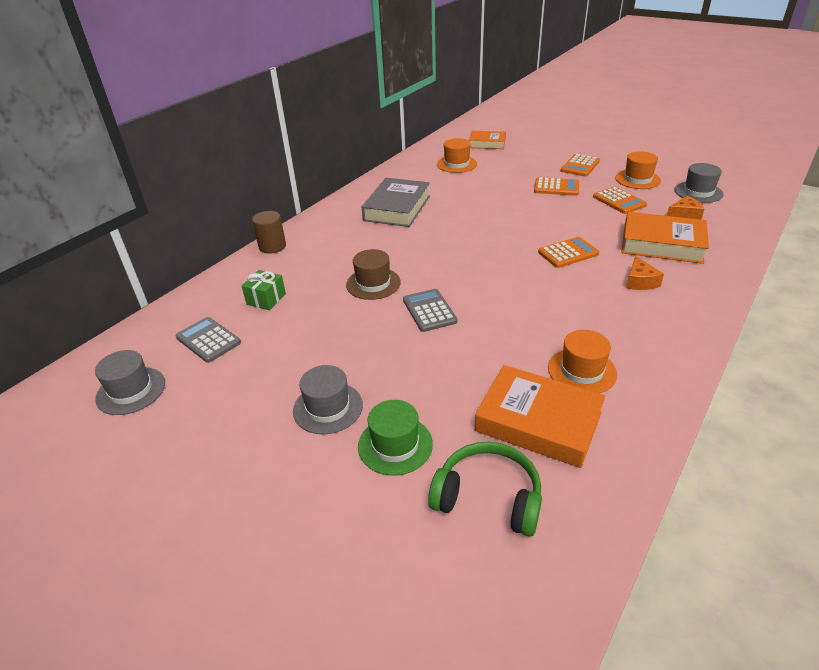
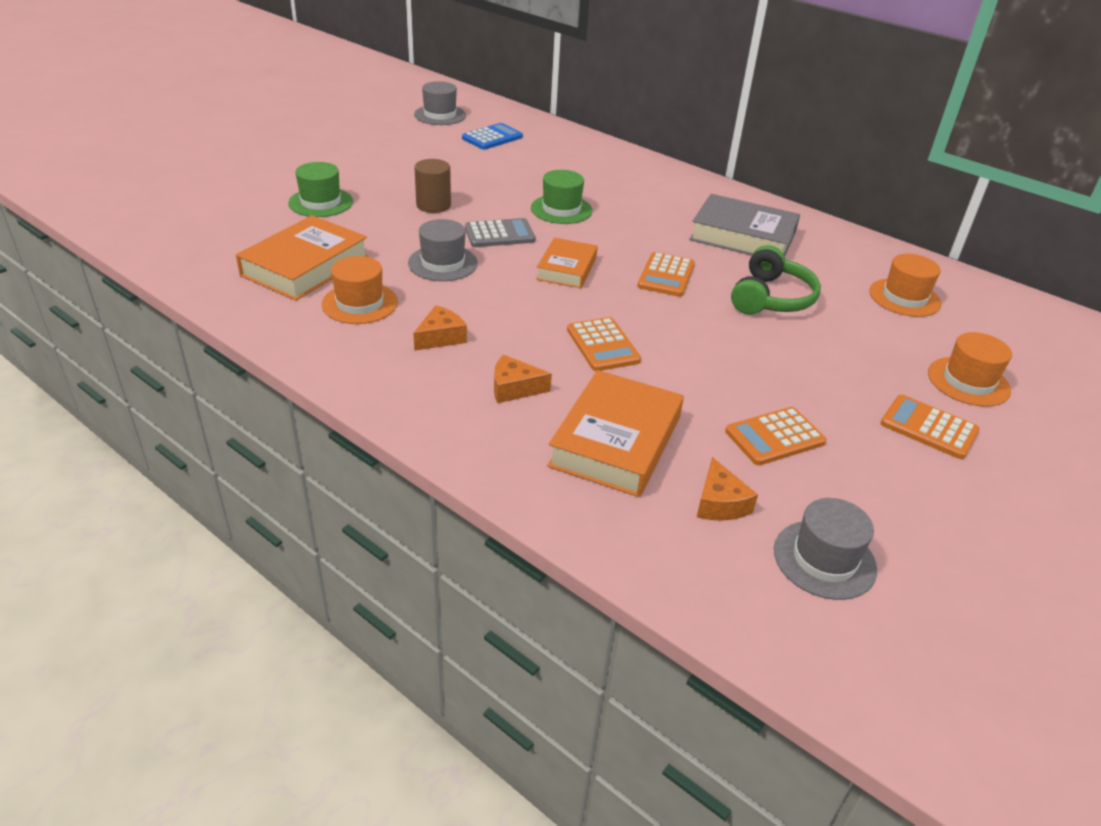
camera: 90 degrees right, 0 degrees up
grey calculator [176,317,241,363] -> blue calculator [462,123,523,150]
green gift [242,270,286,310] -> none
brown cylinder [252,211,286,254] -> brown cylinder moved to [414,159,451,213]
grey hat [293,365,363,434] -> grey hat moved to [408,219,478,281]
brown hat [346,249,401,300] -> green hat [531,170,593,224]
green headphones [428,442,542,537] -> green headphones moved to [731,245,821,315]
orange book [469,131,506,149] -> orange book moved to [536,238,598,288]
orange calculator [534,177,579,196] -> orange calculator moved to [637,252,695,297]
orange hat [615,151,661,189] -> orange hat moved to [928,332,1012,406]
none -> orange cheese [413,305,467,351]

